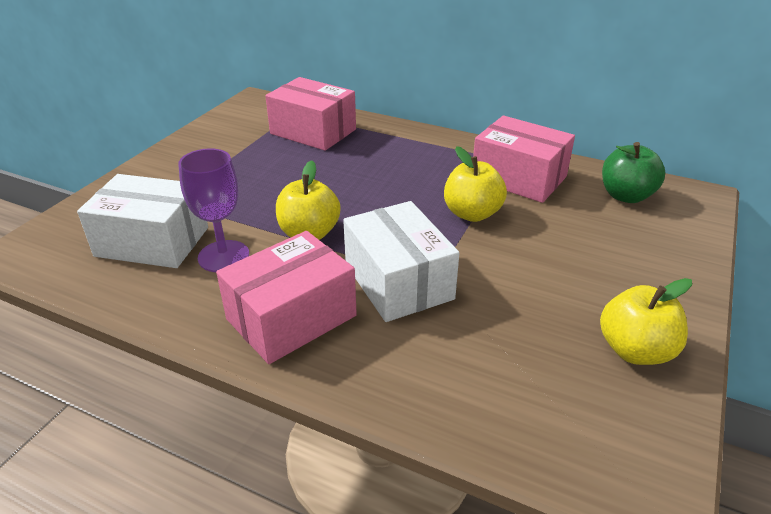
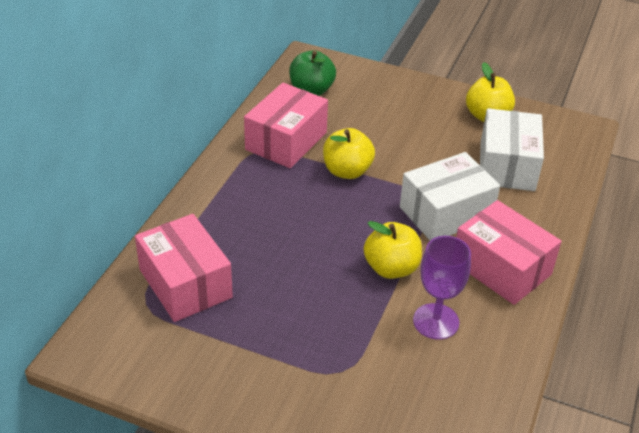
camera: 95 degrees left, 5 degrees up
white box [77,174,208,268] -> white box moved to [480,108,544,191]
pink box [265,77,356,151] -> pink box turned 60 degrees counterclockwise [135,214,233,322]

